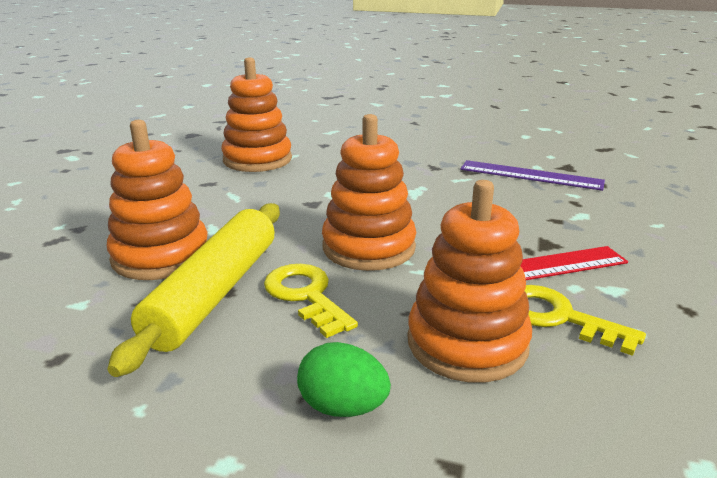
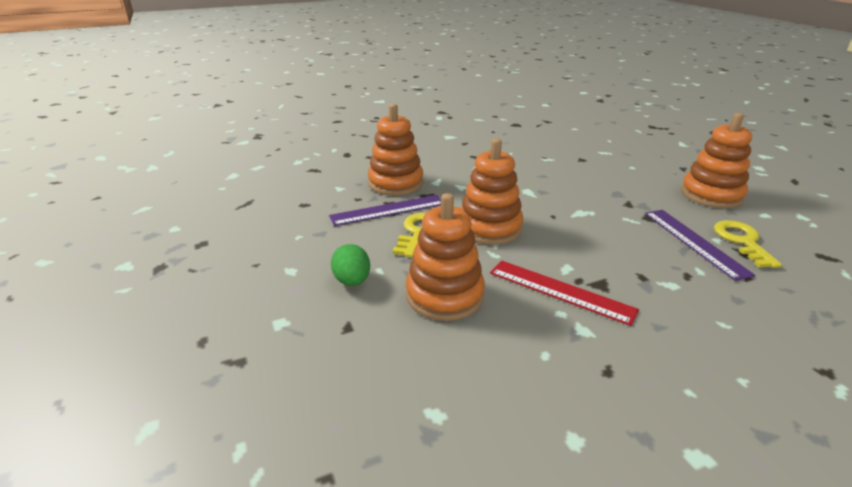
camera: 50 degrees right, 5 degrees up
yellow rolling pin [107,203,280,377] -> purple ruler [329,195,441,226]
orange stacking toy [221,57,292,172] -> orange stacking toy moved to [681,113,752,208]
yellow key [525,285,646,356] -> yellow key moved to [714,220,782,268]

